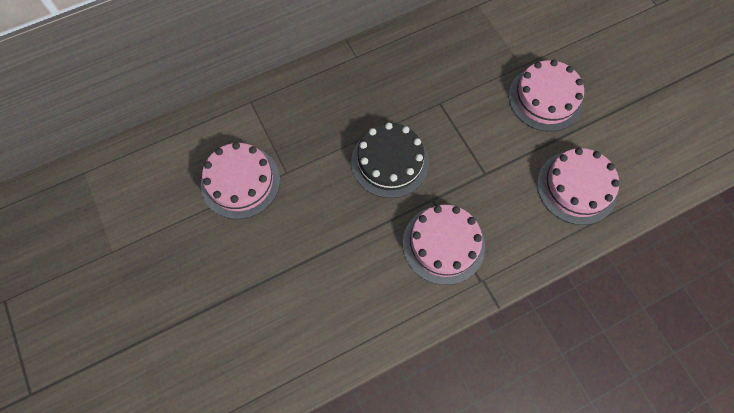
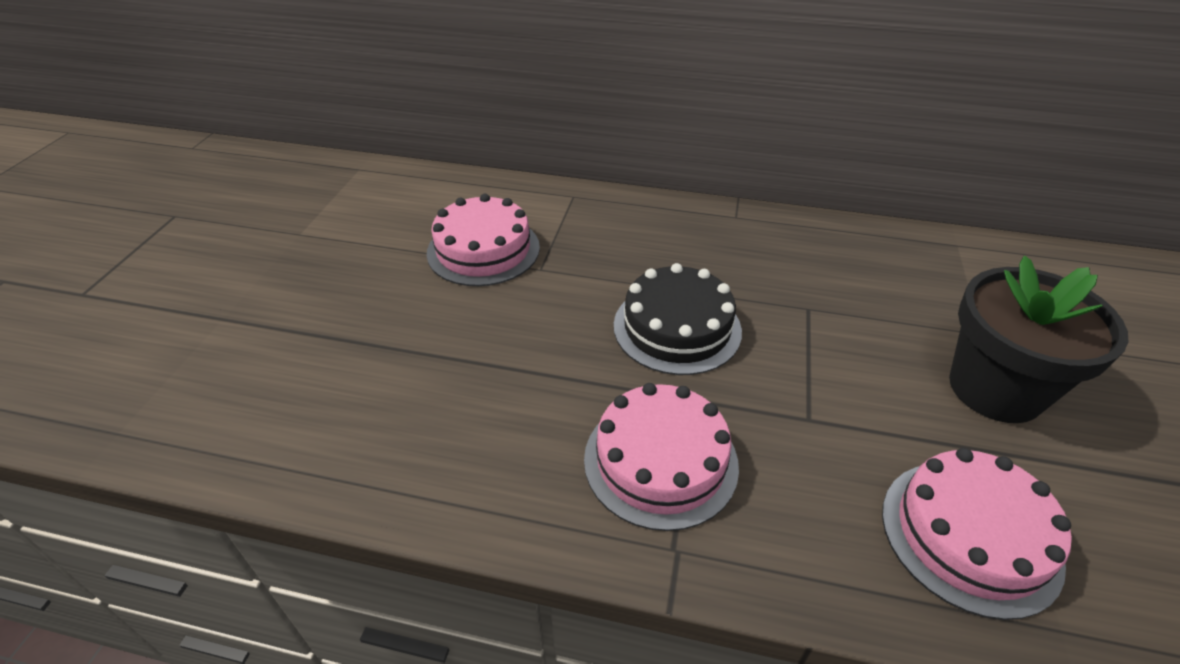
camera: 40 degrees right, 25 degrees down
pink cake [509,60,584,132] -> black flower pot [949,256,1128,423]

